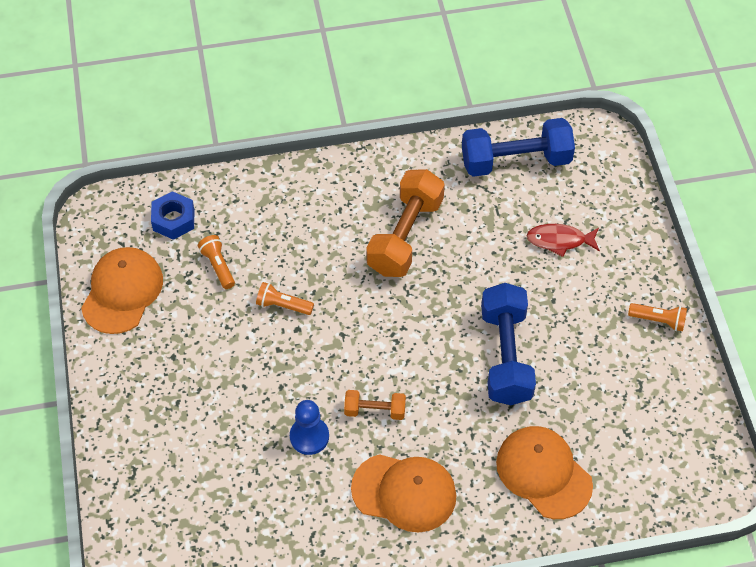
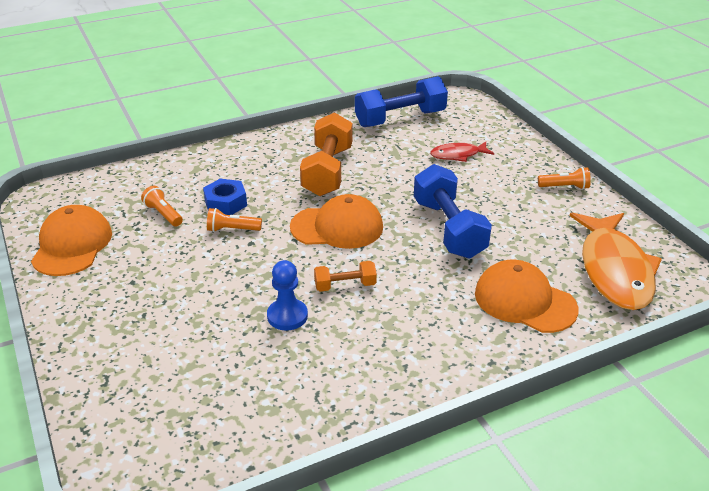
camera: 15 degrees left, 20 degrees down
blue nut [151,191,194,240] -> blue nut moved to [203,179,247,215]
orange cap [351,454,456,533] -> orange cap moved to [290,194,383,249]
none -> orange fish [570,213,662,310]

